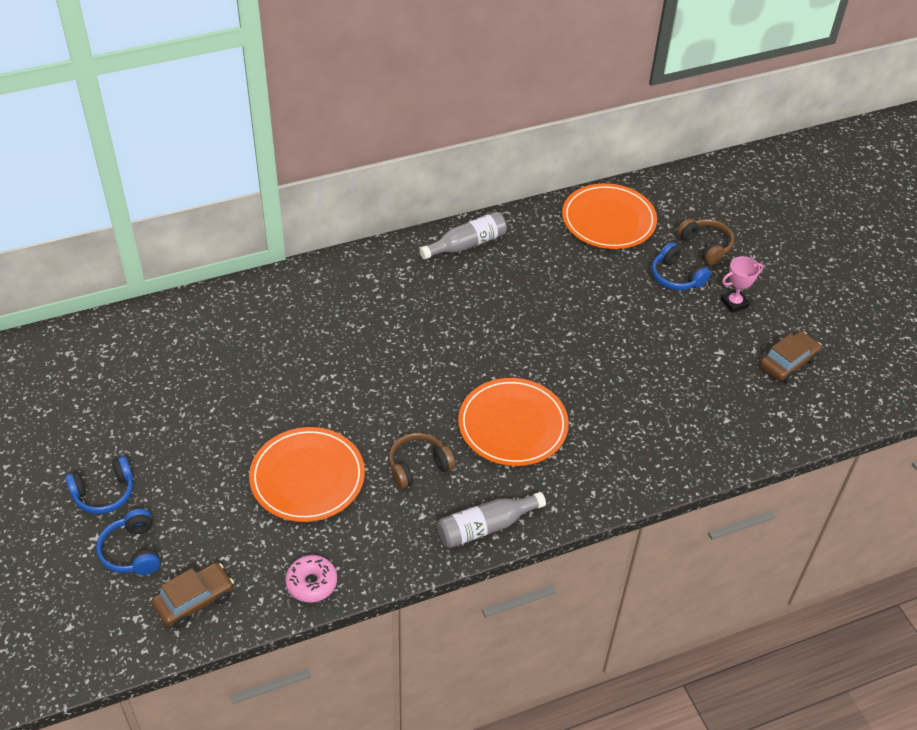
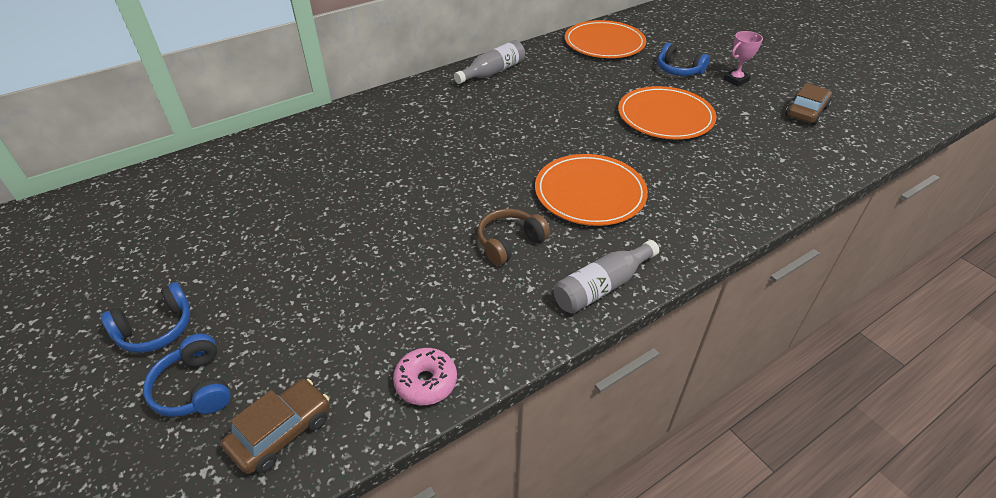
camera: 10 degrees left, 5 degrees down
orange plate [249,427,365,522] -> orange plate moved to [618,86,716,139]
brown headphones [677,219,734,265] -> none

